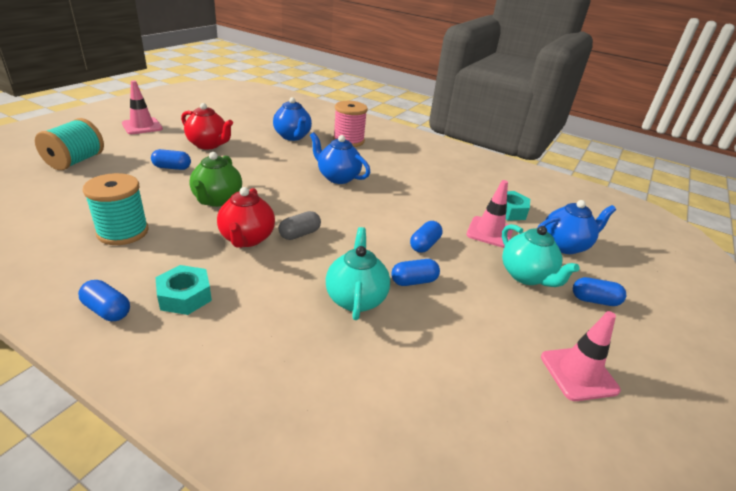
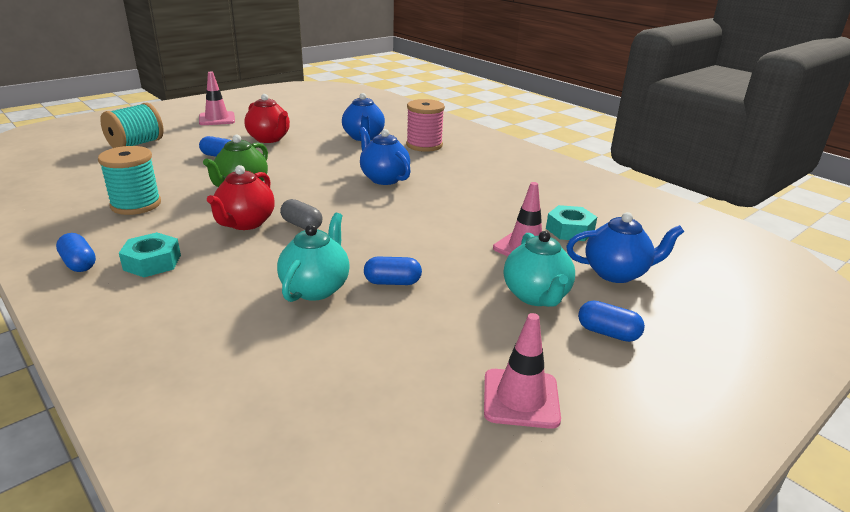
camera: 20 degrees right, 5 degrees down
grey capsule [279,211,321,240] -> grey capsule turned 60 degrees clockwise [280,199,322,229]
blue capsule [410,221,442,252] -> none

